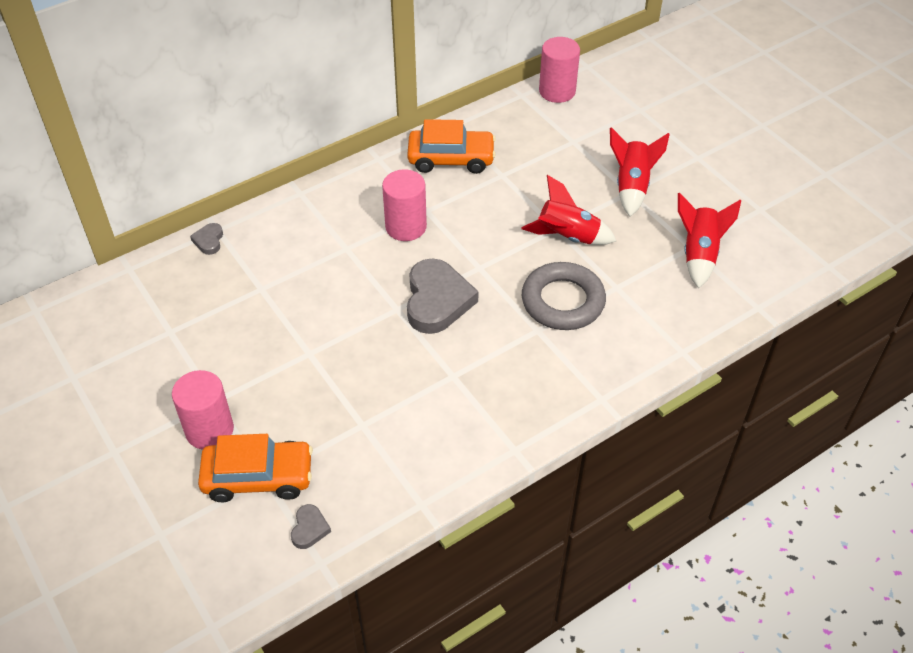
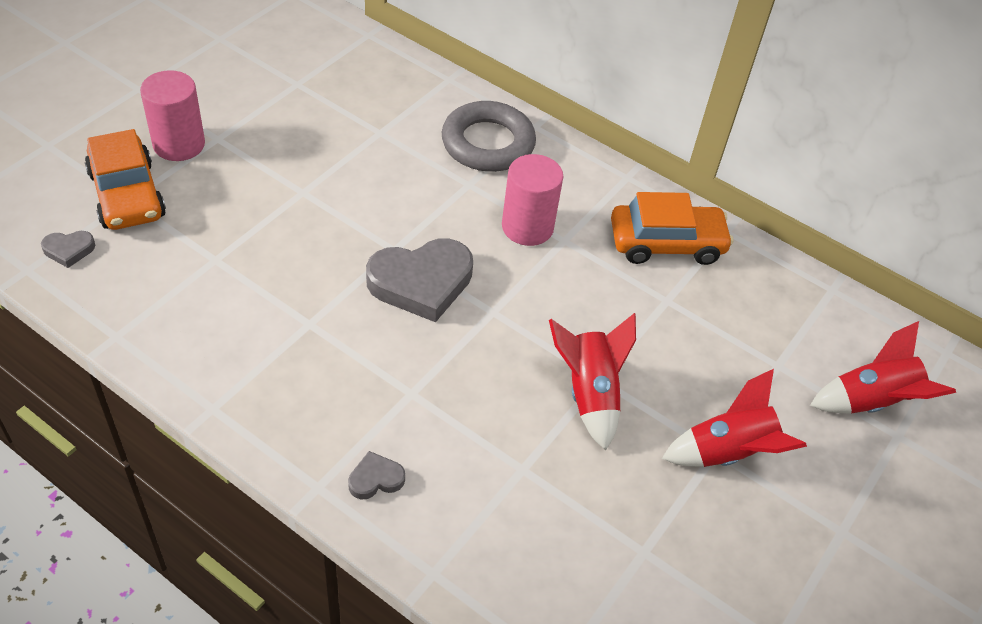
camera: 65 degrees right, 0 degrees up
grey heart [190,223,223,255] -> grey heart moved to [348,451,405,499]
orange car [407,119,496,174] -> orange car turned 75 degrees counterclockwise [611,192,733,265]
grey ring [522,262,606,330] -> grey ring moved to [442,101,536,172]
pink cylinder [539,37,580,103] -> none
red rocket [678,192,741,288] -> red rocket moved to [810,321,956,414]

